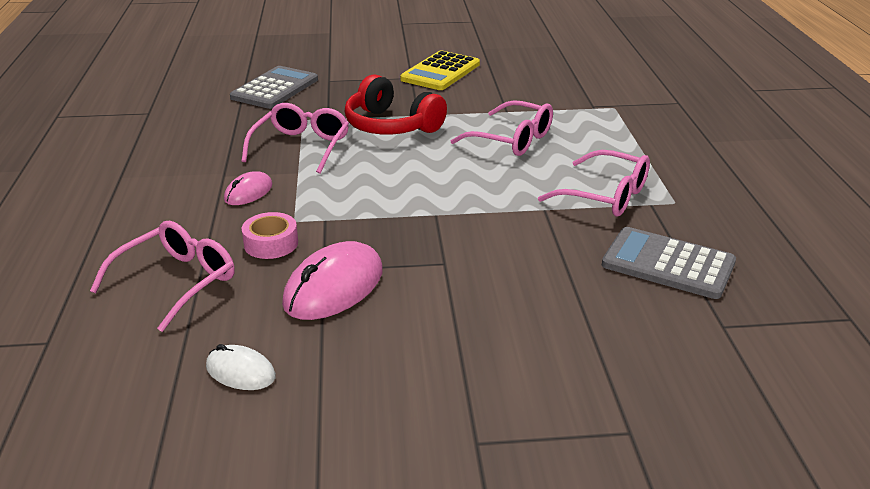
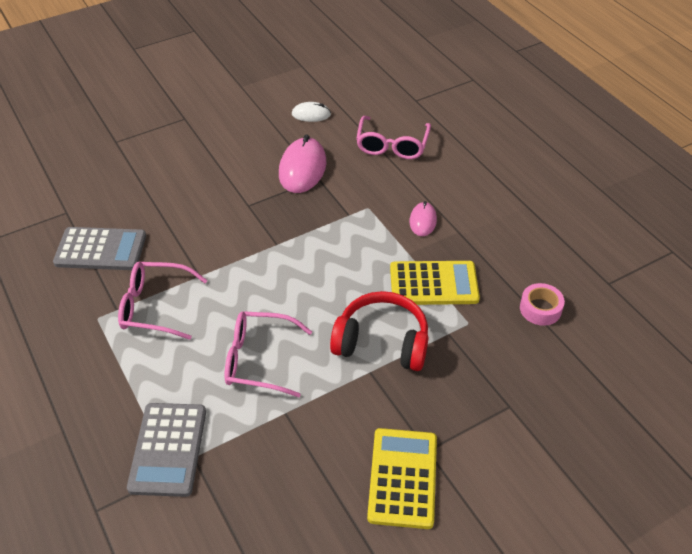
camera: 155 degrees right, 15 degrees up
grey calculator [230,66,318,109] -> grey calculator moved to [127,403,206,497]
pink tape [241,212,298,259] -> pink tape moved to [520,283,565,326]
pink glasses [242,103,349,174] -> yellow calculator [390,261,480,305]

